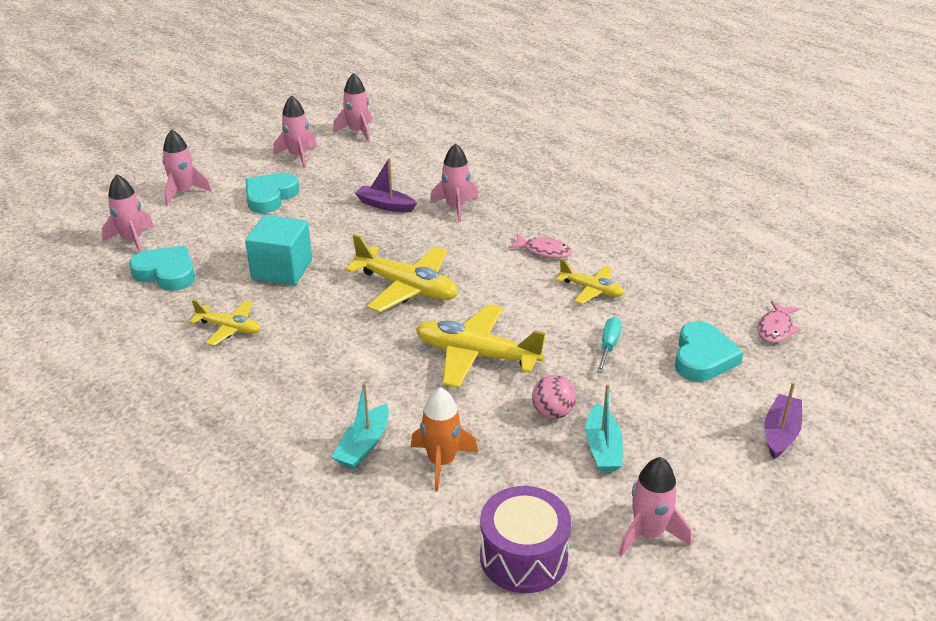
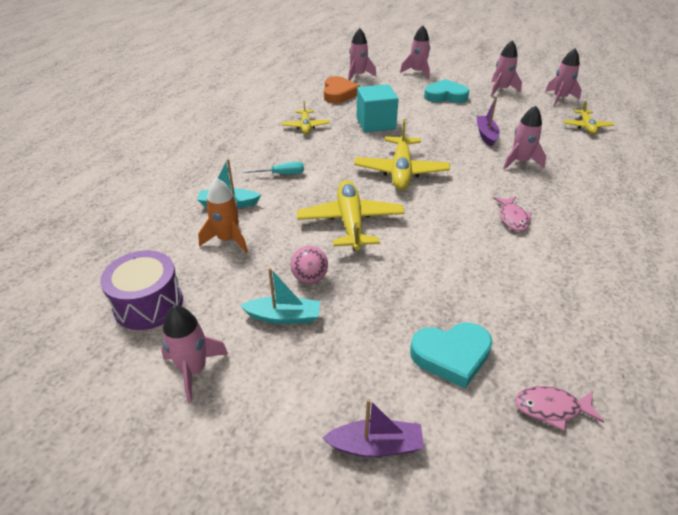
camera: 65 degrees right, 5 degrees up
turquoise heart [129,245,195,291] -> orange heart [324,76,360,103]
yellow plane [556,259,624,304] -> yellow plane moved to [563,101,614,135]
turquoise boat [586,384,623,472] -> turquoise boat turned 150 degrees counterclockwise [240,268,320,324]
turquoise screwdriver [597,317,622,373] -> turquoise screwdriver moved to [243,162,304,174]

